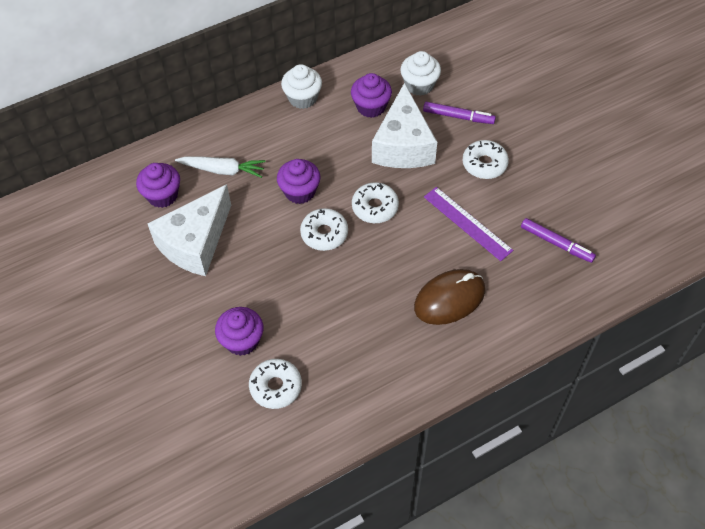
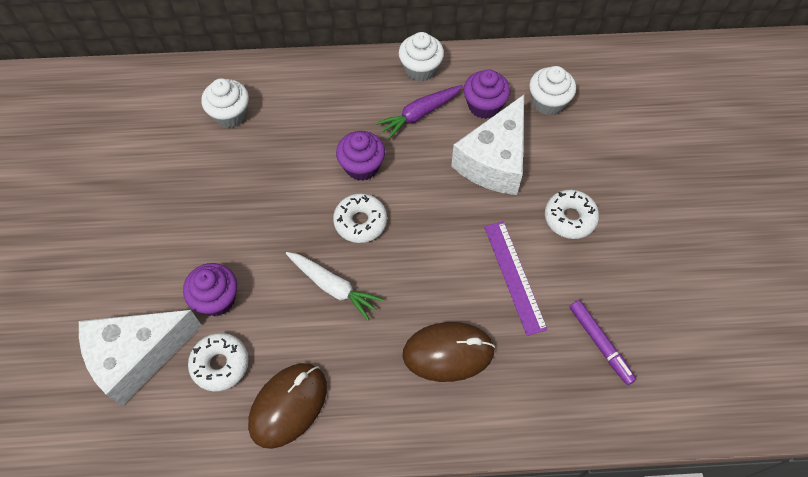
camera: 25 degrees right, 5 degrees up
purple cupcake [136,163,180,208] -> white cupcake [201,78,249,128]
white cheese [147,184,231,276] -> white cheese moved to [79,310,202,406]
white carrot [175,156,266,178] -> white carrot moved to [286,252,383,320]
white donut [352,182,399,223] -> none
purple marker [423,102,496,124] -> none
none -> brown mouse [248,363,327,449]
none -> purple carrot [376,85,463,139]

